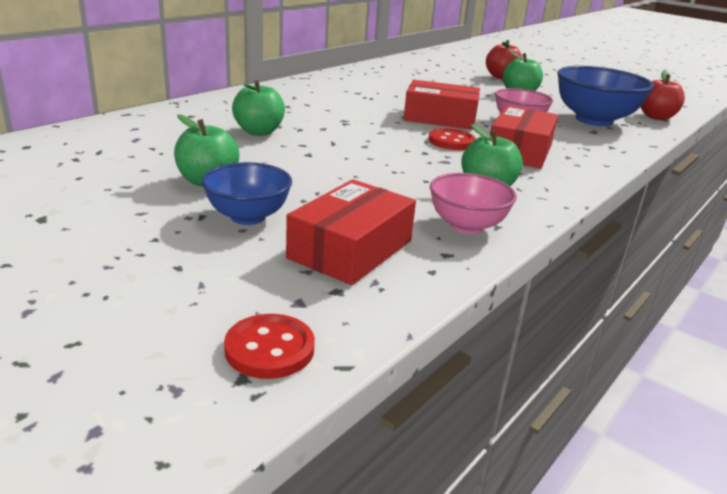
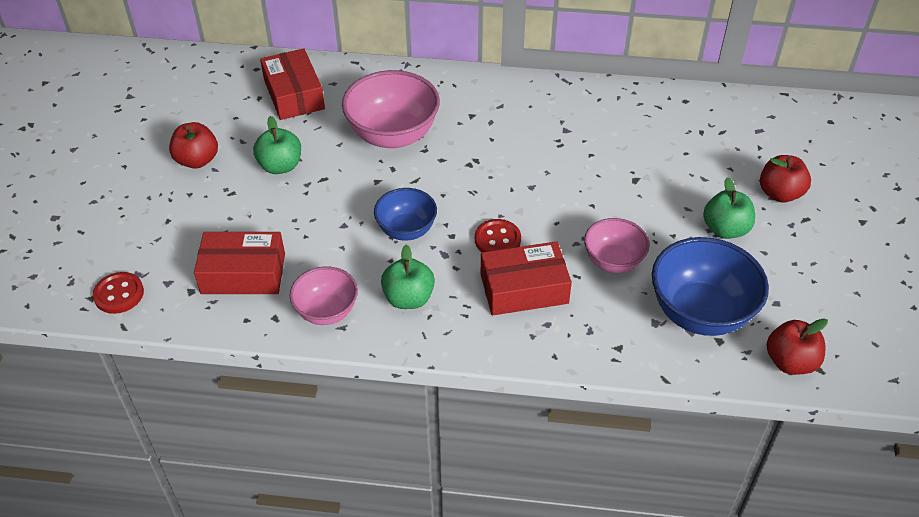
camera: 60 degrees right, 20 degrees up
blue bowl [202,162,292,225] -> blue bowl moved to [374,188,437,241]
green apple [232,80,285,136] -> pink bowl [342,70,440,149]
red box [403,80,480,130] -> red box moved to [260,48,325,120]
none -> red apple [169,122,218,169]

